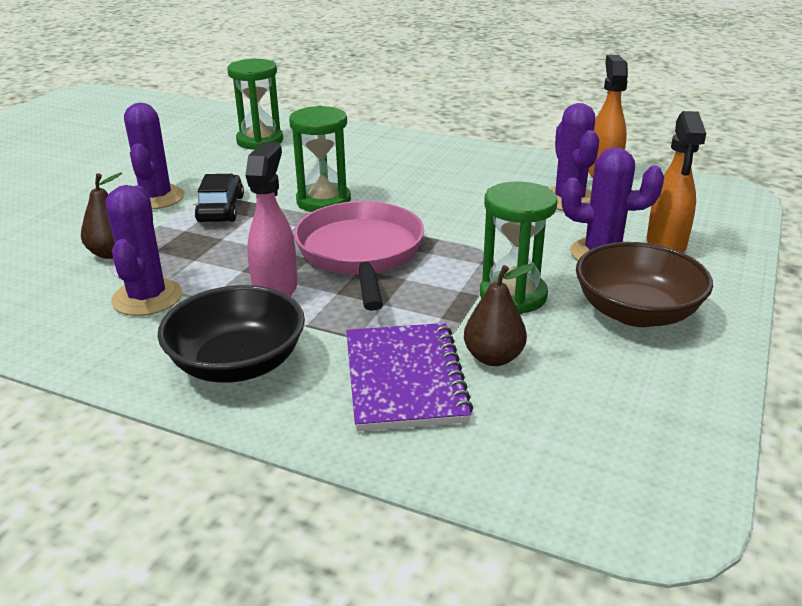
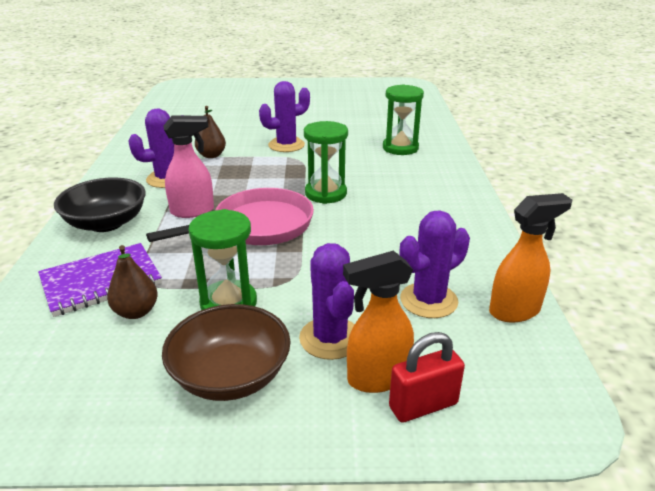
camera: 65 degrees right, 0 degrees up
black car [195,174,244,222] -> none
none -> red padlock [389,332,465,423]

